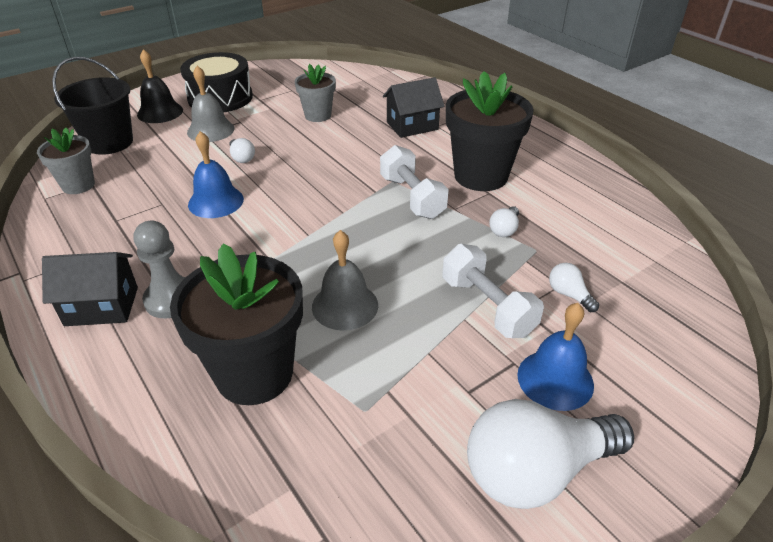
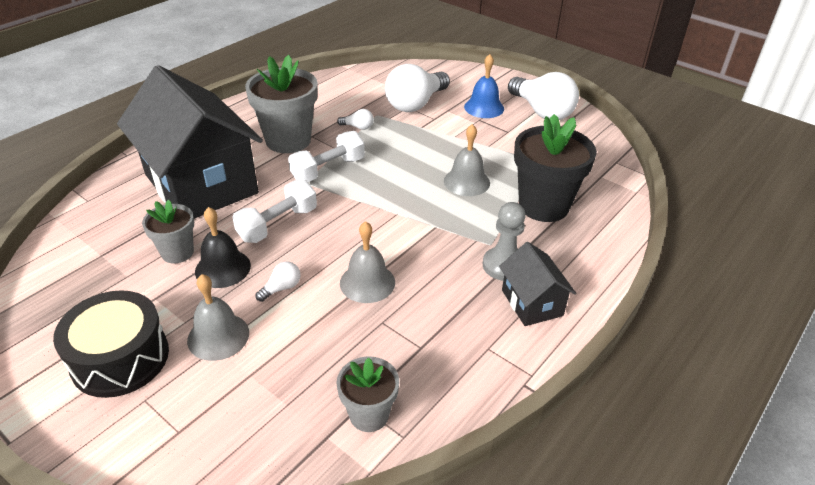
camera: 105 degrees left, 0 degrees up
black bucket [52,57,133,155] -> none
black bell [137,49,183,123] -> black bell moved to [195,207,251,288]
blue bell [188,131,244,218] -> grey bell [340,221,395,303]
black house [383,77,444,138] -> black house [117,65,263,219], size x2.23
white dumbbell [443,244,544,338] -> white dumbbell moved to [232,180,317,243]
black flower pot [446,71,534,191] -> grey flower pot [245,55,318,153]
white light bulb [549,263,599,312] -> white light bulb [385,64,450,112], size x2.36

